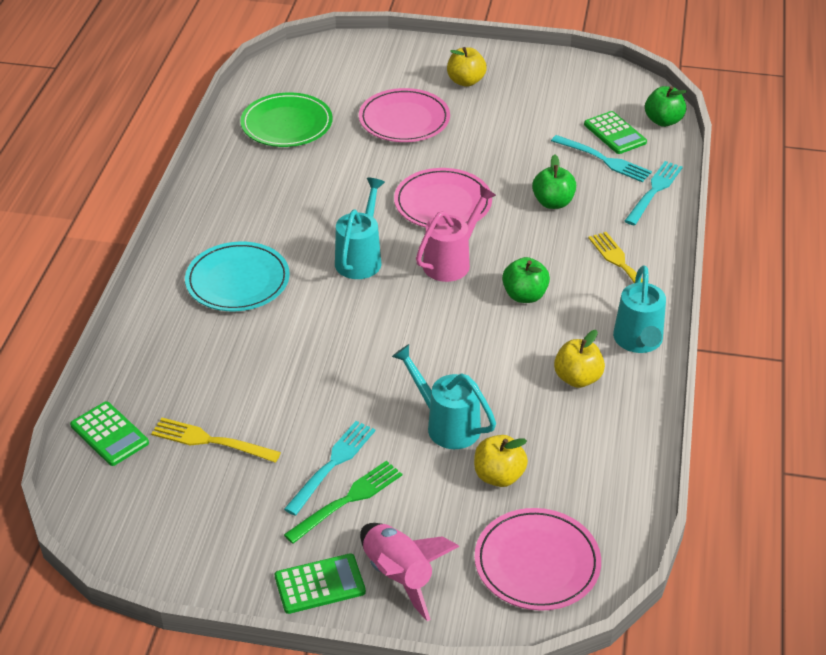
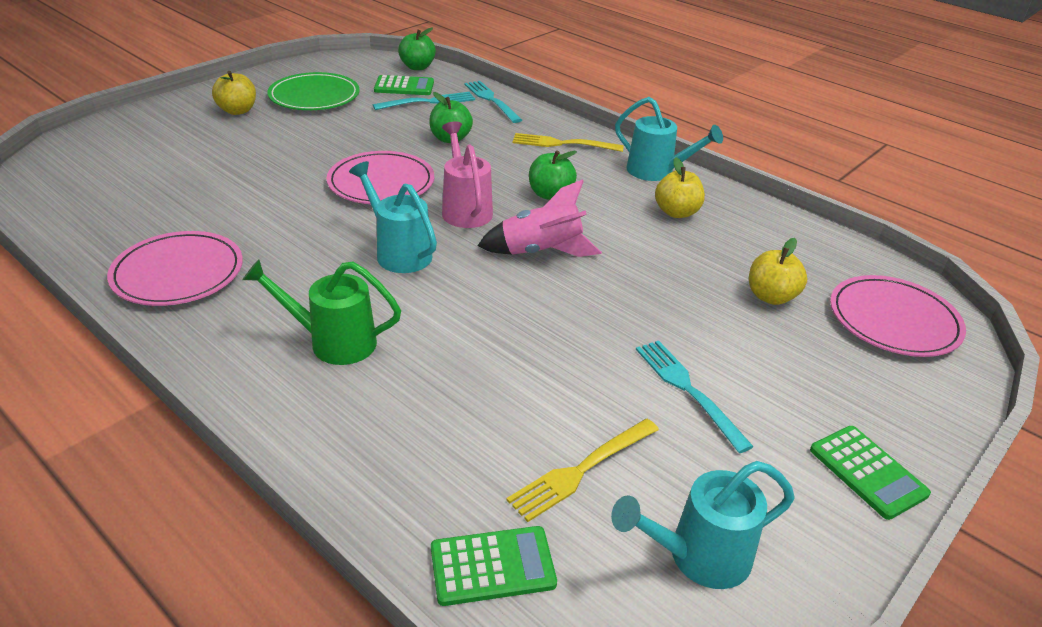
camera: 60 degrees left, 5 degrees down
turquoise plate [185,242,290,311] -> green watering can [242,259,401,365]
green plate [240,92,333,147] -> green plate moved to [267,72,360,110]
green calculator [275,553,366,614] -> green calculator turned 135 degrees clockwise [810,426,931,520]
green fork [284,461,402,544] -> none
pink plate [359,88,450,142] -> pink plate moved to [107,231,243,306]
pink rocket [360,523,459,621] -> pink rocket moved to [478,179,602,257]
turquoise watering can [392,344,496,449] -> turquoise watering can moved to [611,461,794,589]

